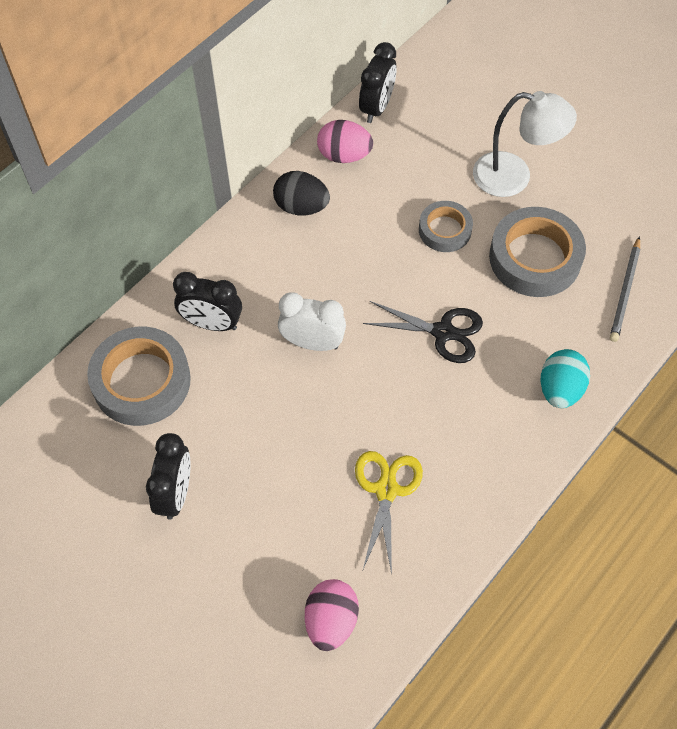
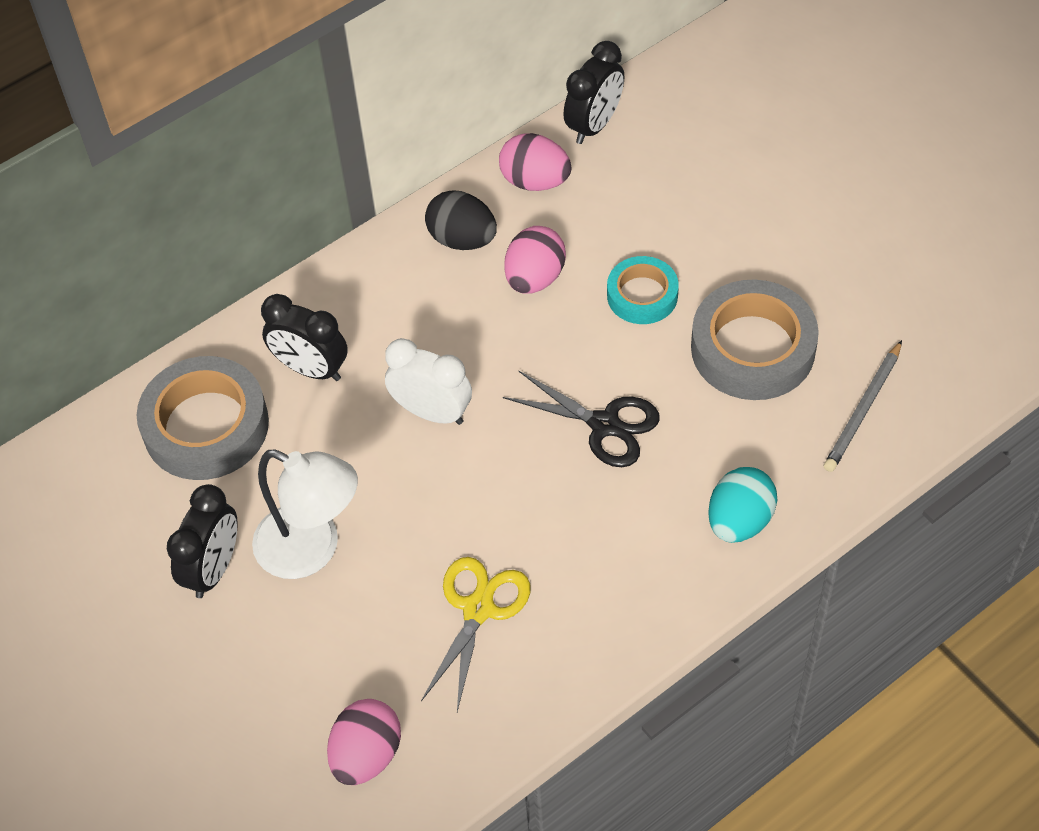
camera: 15 degrees right, 5 degrees down
grey tape [419,201,473,252] -> turquoise tape [607,256,679,324]
white lamp [473,91,577,197] -> white lamp moved to [252,450,358,579]
none -> pink egg [504,226,566,294]

